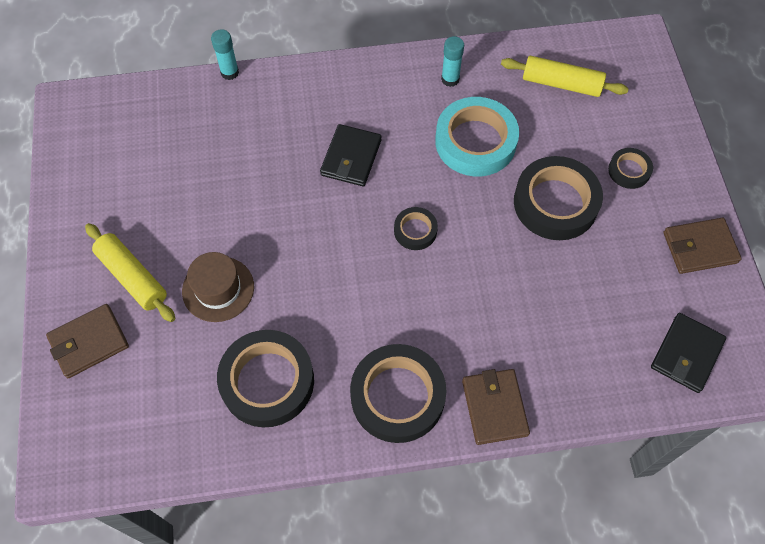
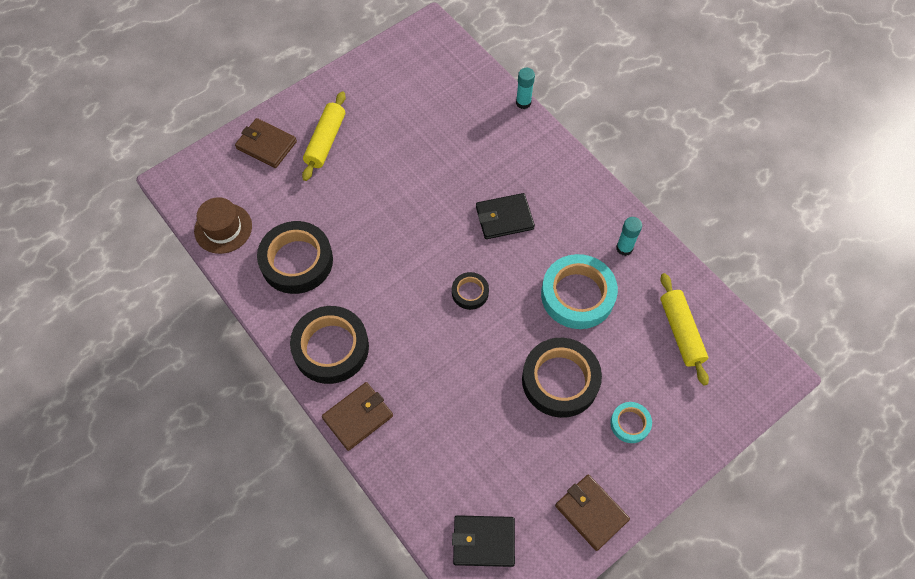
camera: 60 degrees right, 0 degrees up
brown hat [182,252,254,322] -> brown hat moved to [194,197,252,254]
black tape [608,148,653,189] -> turquoise tape [610,402,652,443]

